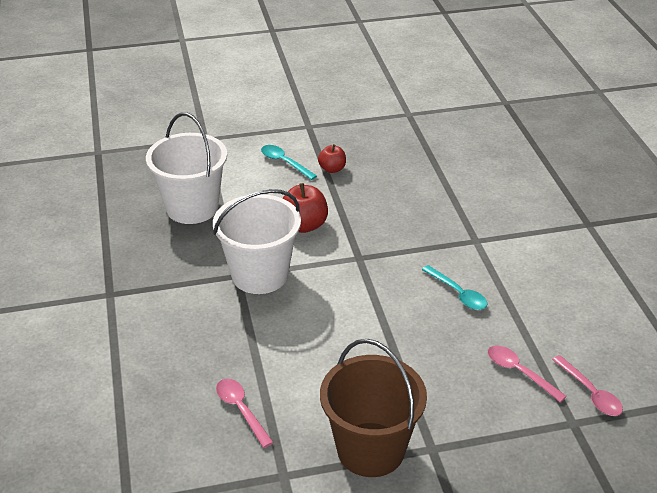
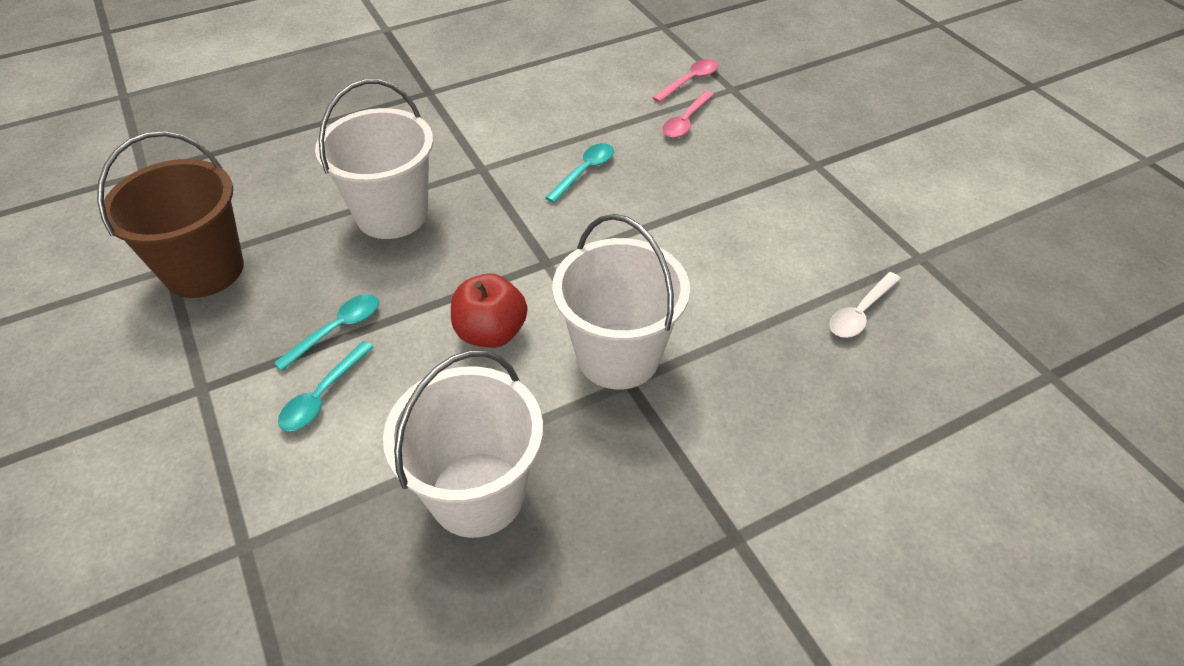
camera: 105 degrees left, 10 degrees up
pink spoon [216,379,274,448] -> white spoon [829,272,901,338]
red apple [318,144,346,173] -> turquoise spoon [274,294,379,371]
brown bucket [320,339,427,477] -> brown bucket moved to [97,131,244,298]
none -> white bucket [315,79,433,239]

